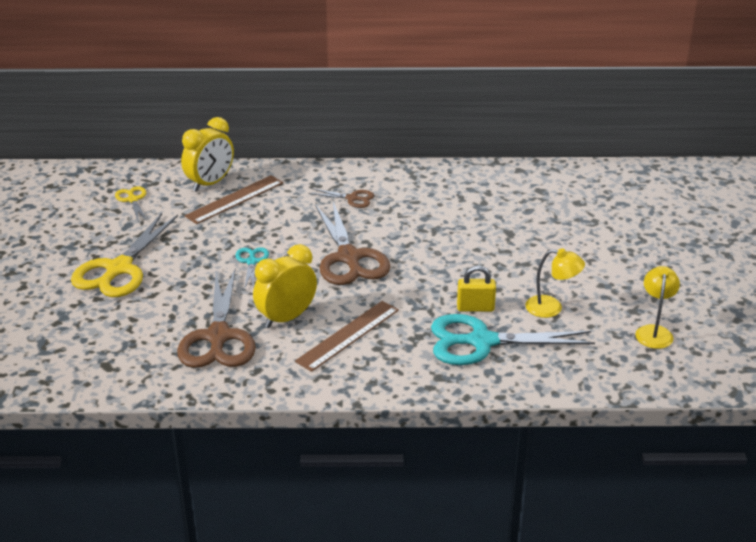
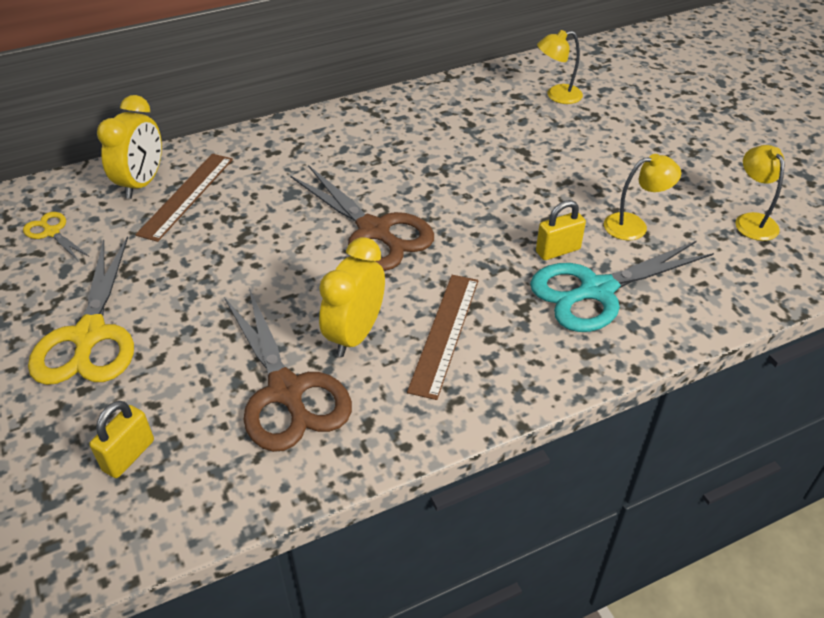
camera: 25 degrees left, 10 degrees up
turquoise scissors [235,247,269,290] -> none
brown scissors [308,188,374,208] -> none
none -> yellow padlock [89,401,154,478]
none -> yellow lamp [537,30,583,104]

